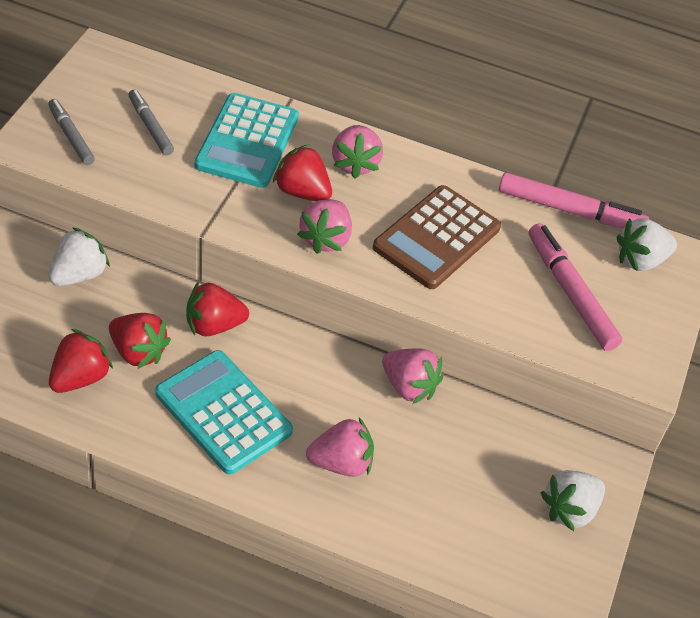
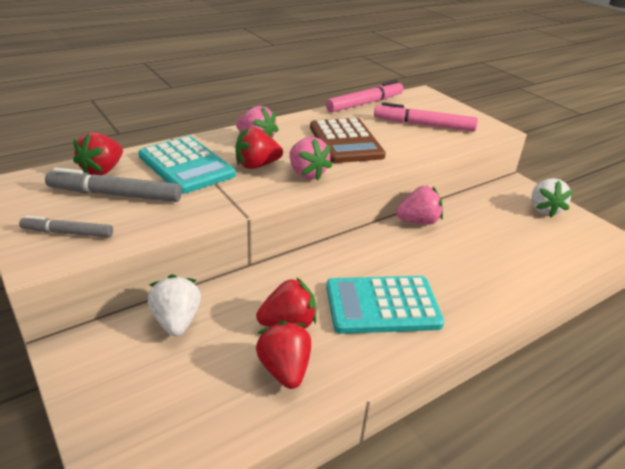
camera: 50 degrees left, 15 degrees down
grey marker [128,90,174,155] -> grey marker [45,167,182,202], size x1.64
red strawberry [186,281,249,337] -> red strawberry moved to [73,132,123,175]
pink strawberry [306,417,374,477] -> none
white strawberry [617,218,677,271] -> none

